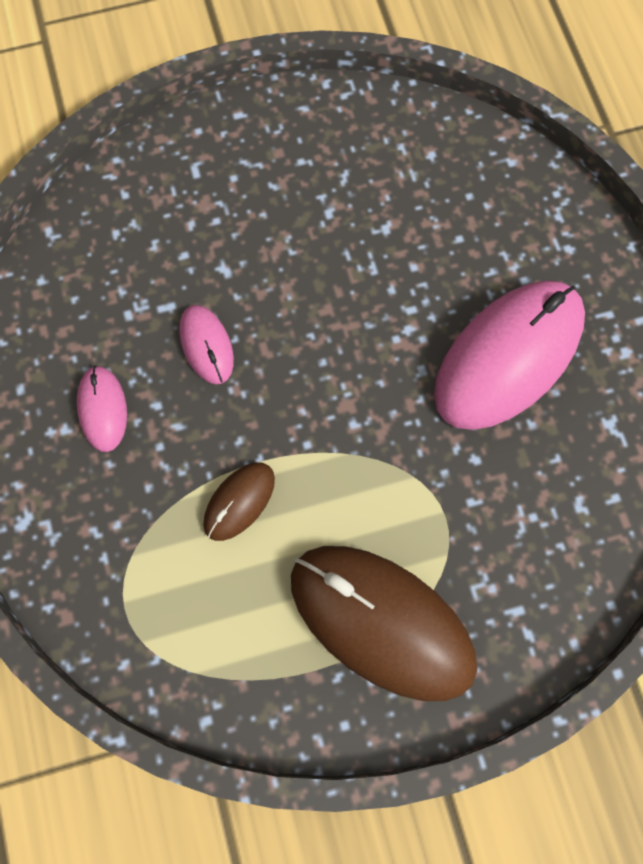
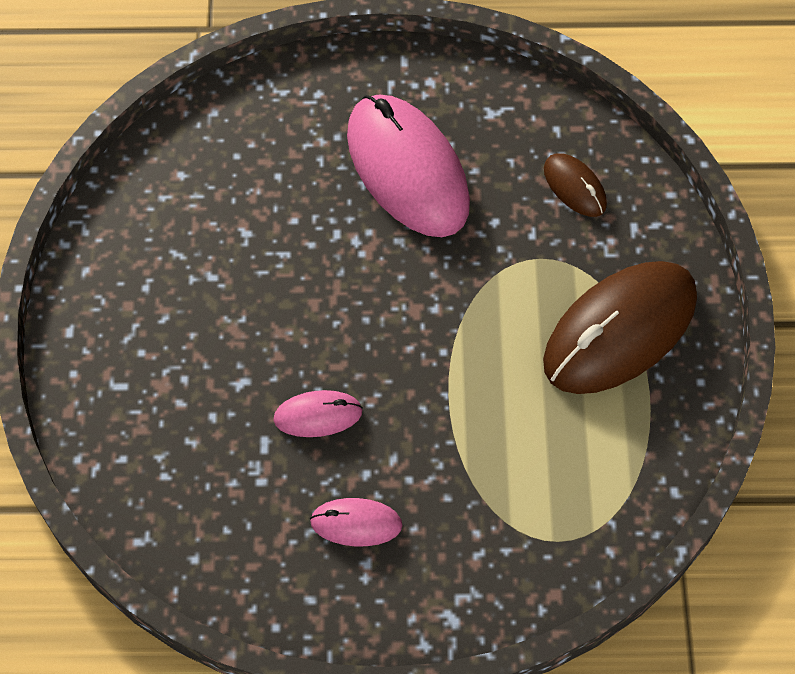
camera: 75 degrees left, 10 degrees down
brown mouse [203,463,275,541] -> brown mouse moved to [544,154,607,217]

